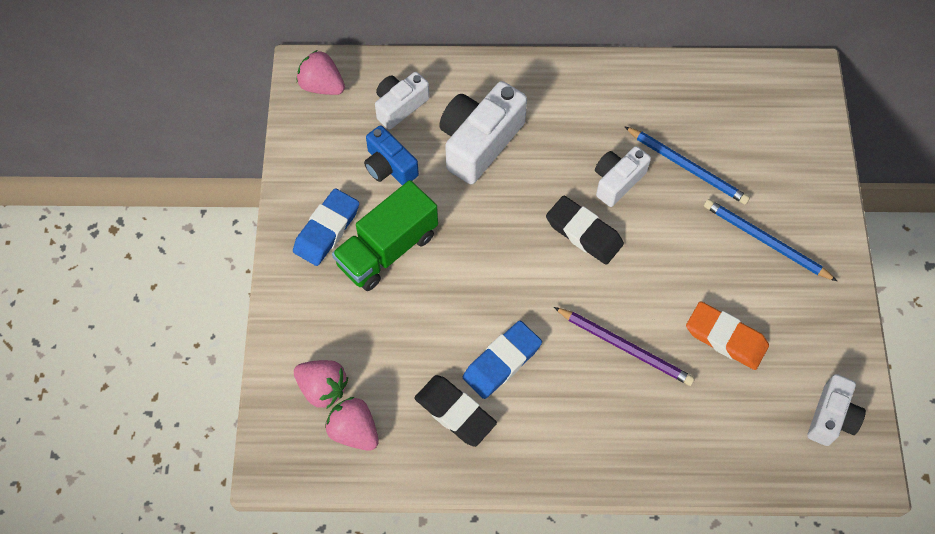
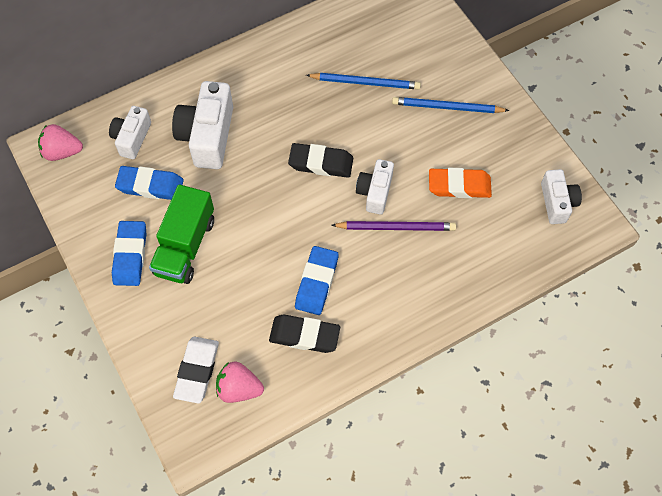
camera: 30 degrees left, 0 degrees up
pink strawberry [294,360,348,408] -> white eraser [173,337,219,403]
blue camera [364,125,419,185] -> blue eraser [115,166,184,200]
white camera [595,146,651,207] -> white camera moved to [356,159,394,215]

